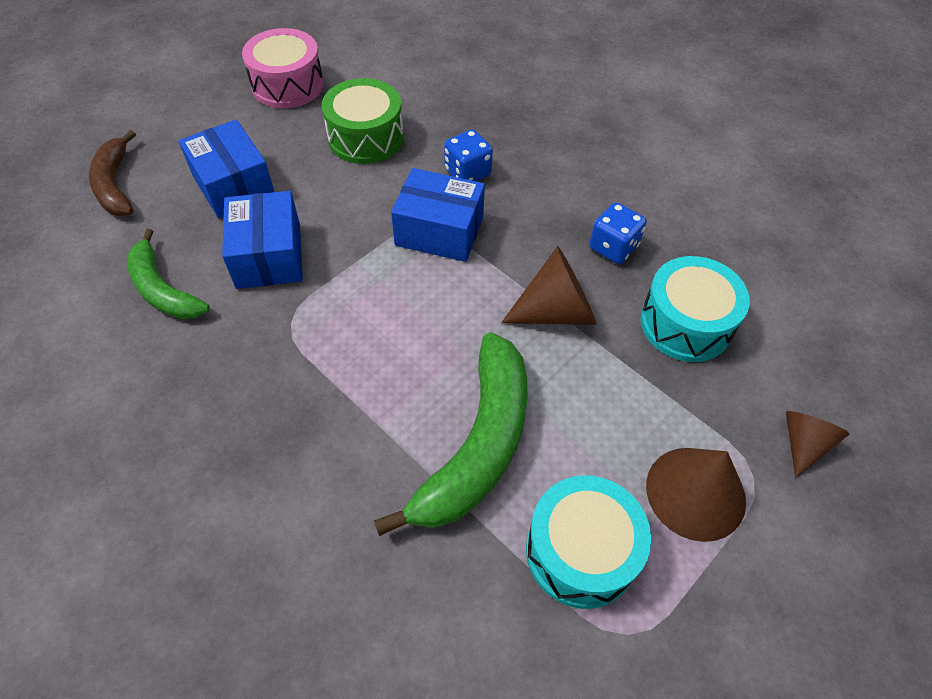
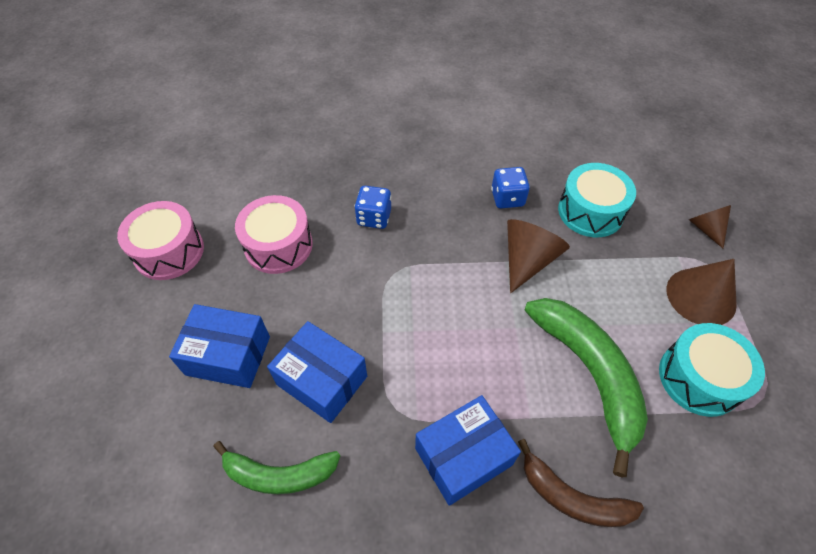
camera: 45 degrees left, 0 degrees up
brown banana [89,130,136,216] -> brown banana moved to [518,439,644,527]
green drum [322,78,404,164] -> pink drum [235,195,313,274]
blue box [391,168,485,262] -> blue box moved to [415,395,521,506]

